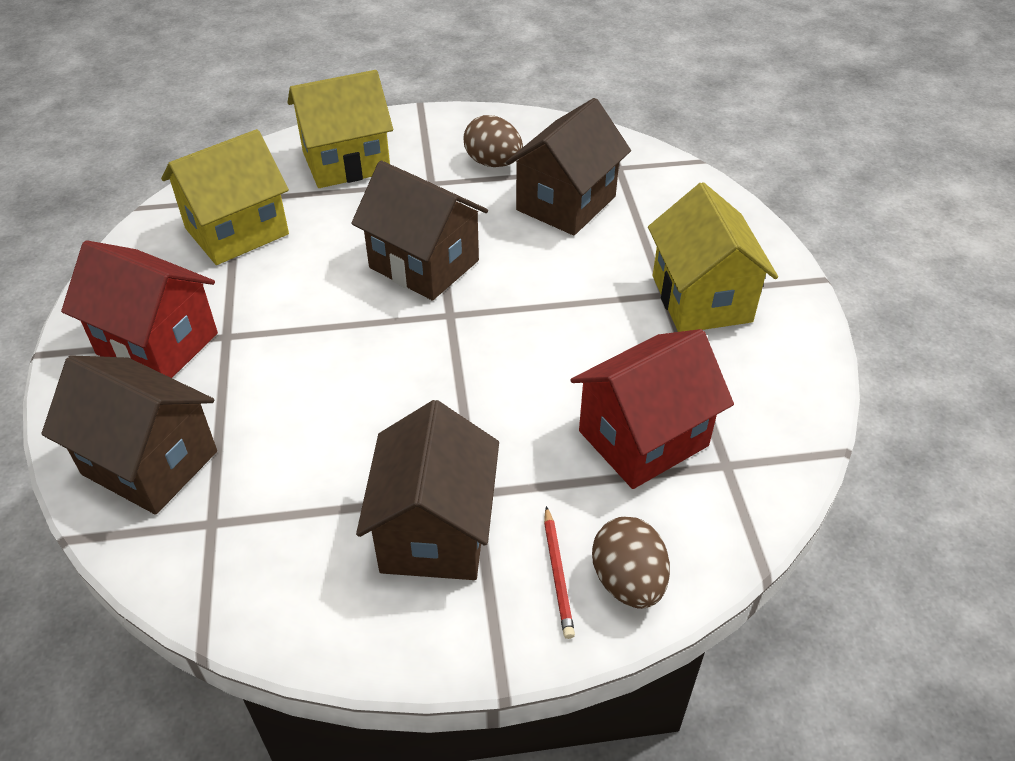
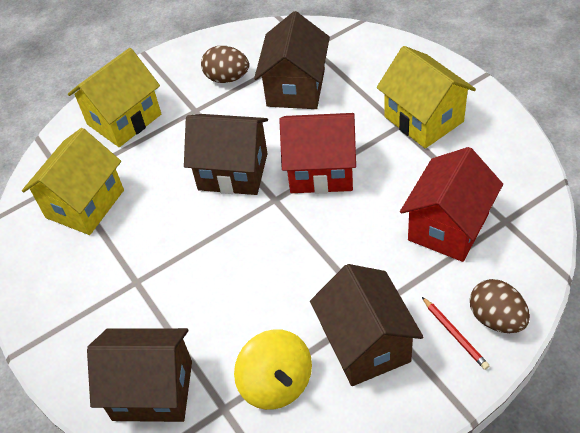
camera: 20 degrees left, 5 degrees up
red house [61,240,218,378] -> red house moved to [279,113,356,193]
none -> yellow spinning top [234,329,312,410]

